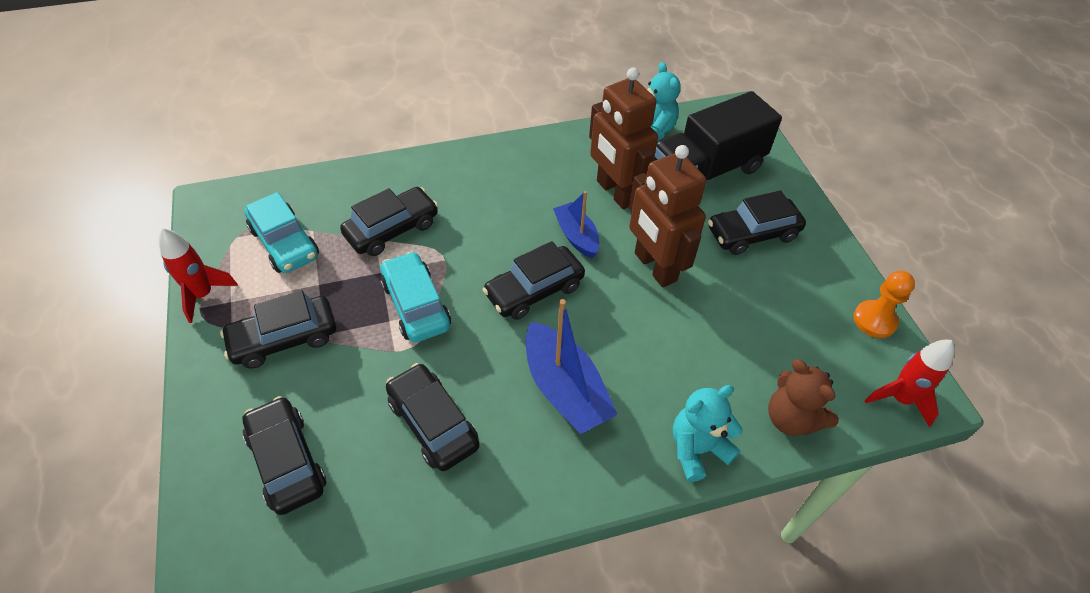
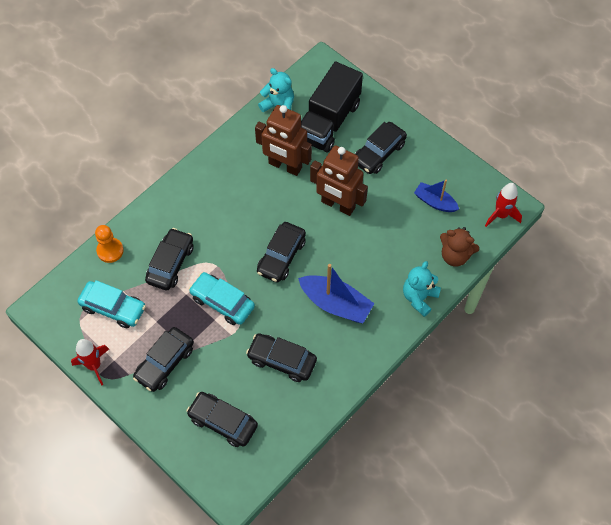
camera: 30 degrees left, 10 degrees up
blue boat [553,191,600,258] -> blue boat moved to [414,180,459,212]
orange pawn [853,271,915,338] -> orange pawn moved to [95,225,124,263]

